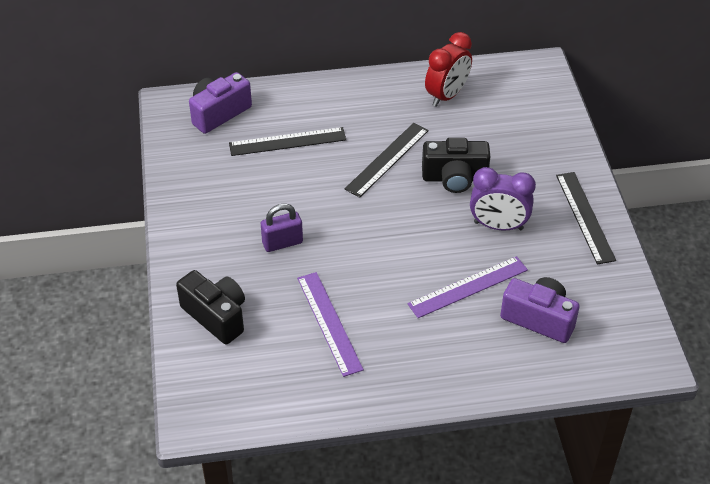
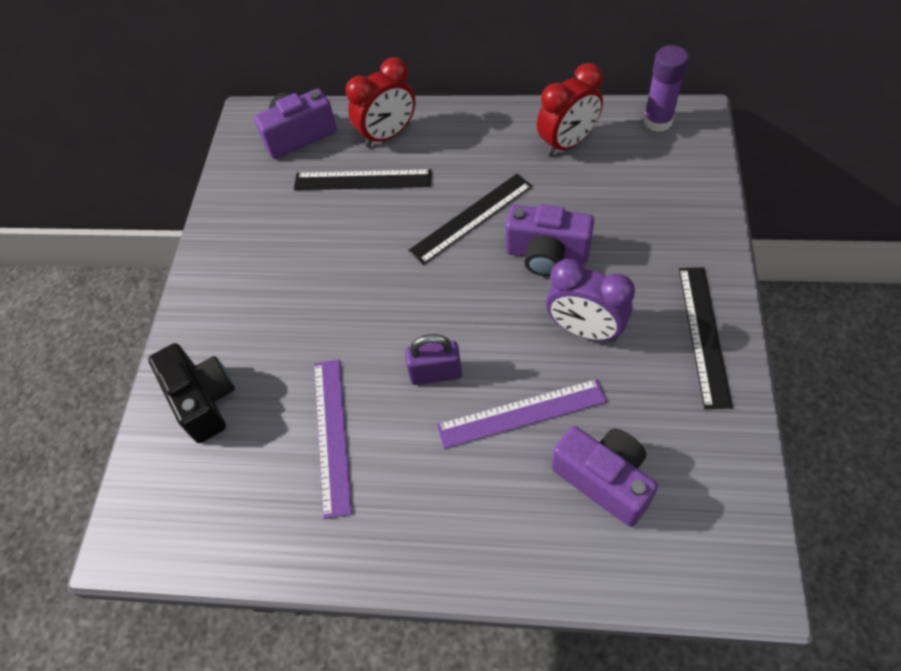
camera: 20 degrees right, 10 degrees up
purple padlock [261,203,303,252] -> purple padlock moved to [405,334,462,385]
black camera [422,138,490,193] -> purple camera [505,205,594,276]
none -> red clock [346,57,415,147]
none -> purple glue stick [643,45,689,132]

